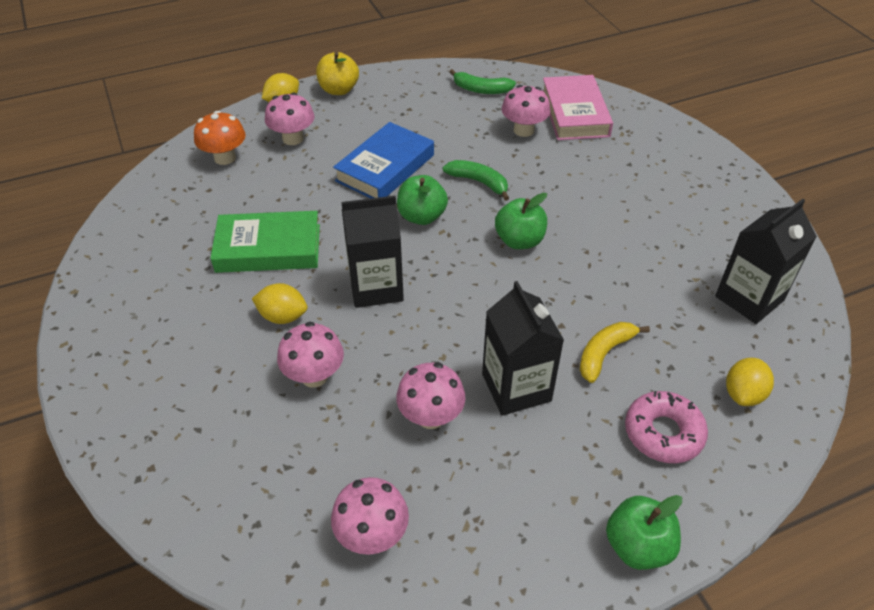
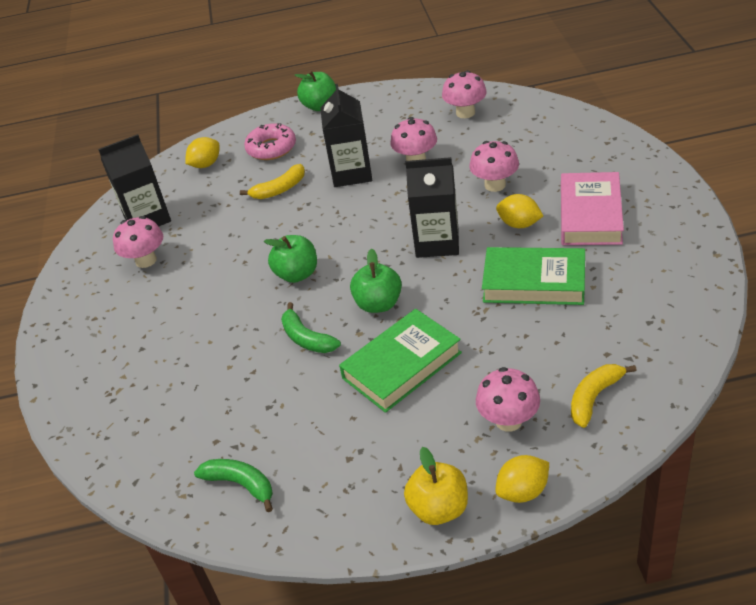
camera: 160 degrees left, 5 degrees down
orange mushroom [194,111,246,165] -> yellow banana [571,364,637,428]
blue book [333,122,434,198] -> green book [339,309,462,413]
pink mushroom [501,85,550,137] -> pink mushroom moved to [113,216,163,268]
pink book [542,75,613,140] -> pink book moved to [561,172,624,245]

